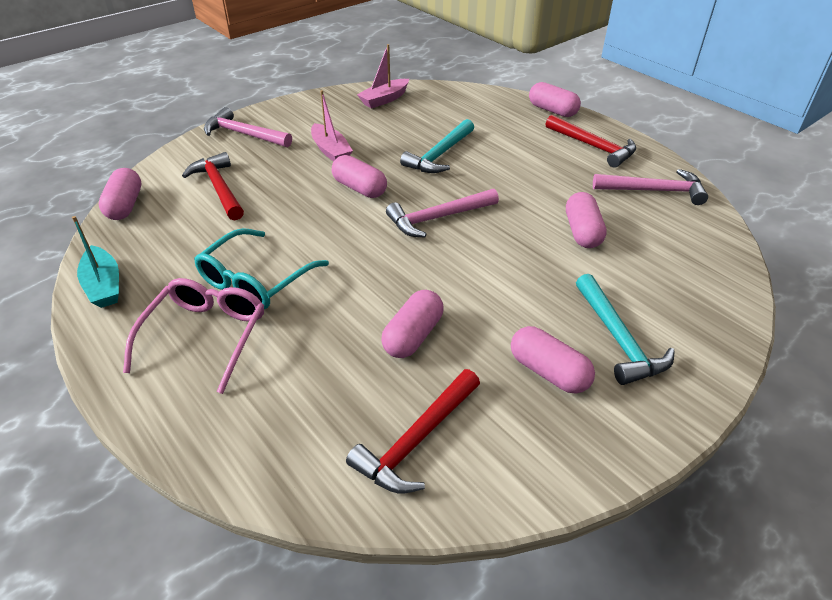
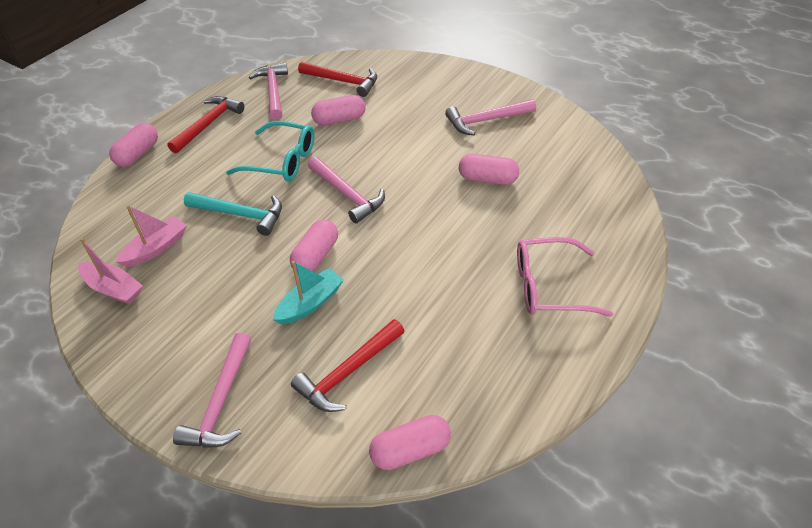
camera: 105 degrees left, 5 degrees up
turquoise boat [72,216,119,308] -> turquoise boat moved to [273,261,344,324]
turquoise glasses [194,228,329,309] -> turquoise glasses moved to [226,121,315,181]
pink boat [311,90,353,162] -> pink boat moved to [116,205,187,267]
red hammer [346,369,480,493] -> red hammer moved to [298,61,377,97]
pink capsule [511,326,595,394] -> pink hammer [445,99,536,135]
turquoise hammer [576,274,675,385] -> none

